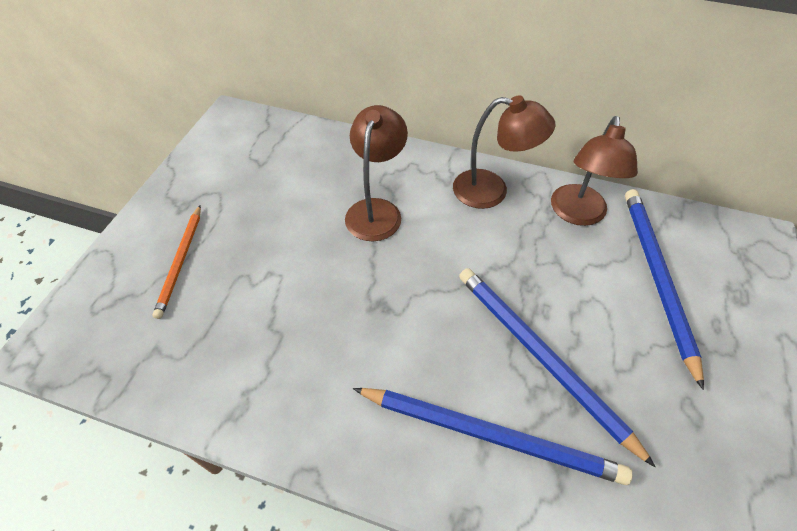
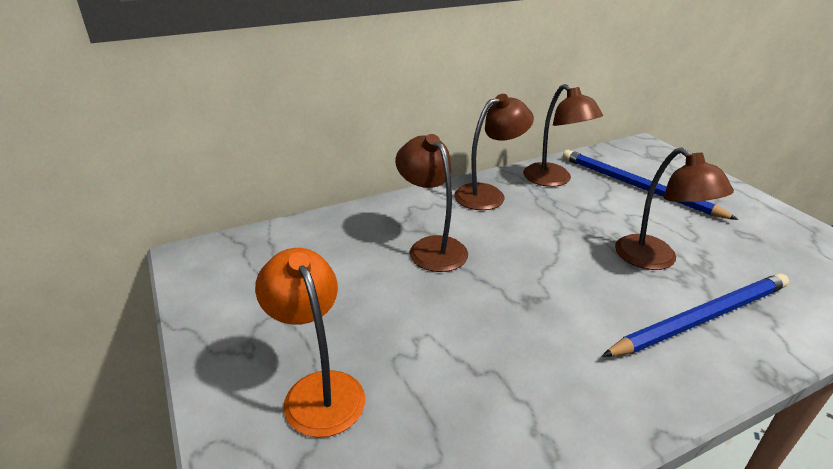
camera: 45 degrees left, 20 degrees down
orange pencil [152,205,201,319] -> orange lamp [255,248,365,438]
blue pencil [459,268,656,467] -> brown lamp [615,147,734,270]

